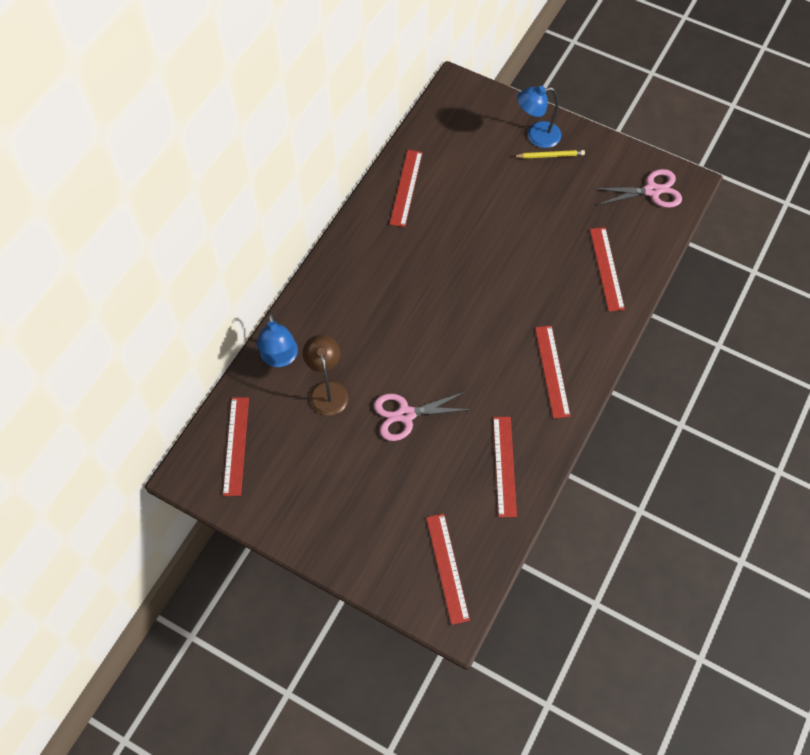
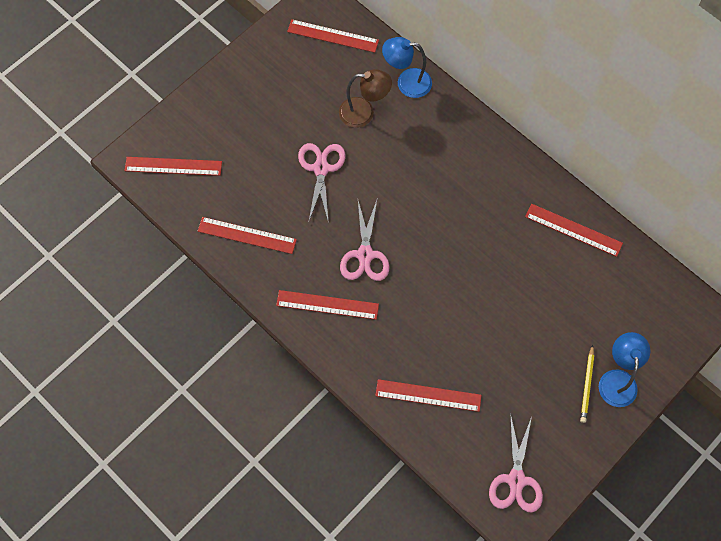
camera: 105 degrees right, 5 degrees up
none -> pink scissors [340,200,389,281]

